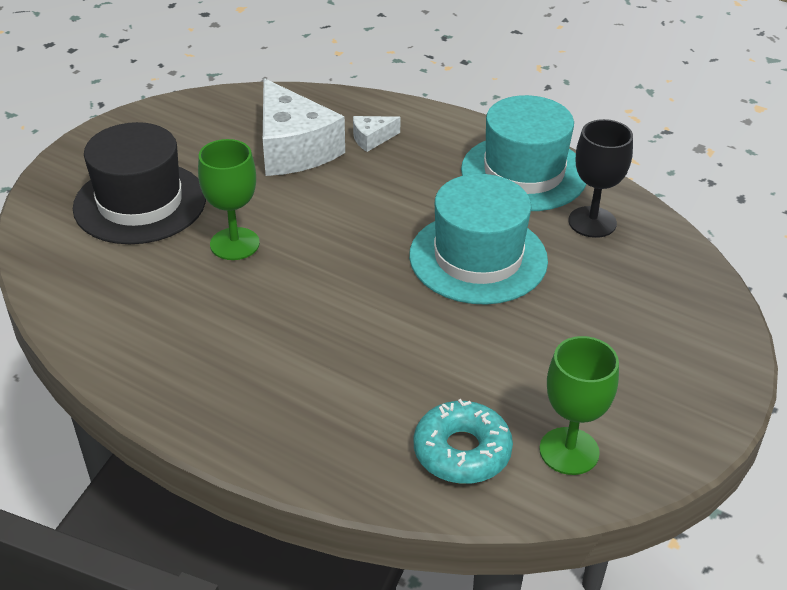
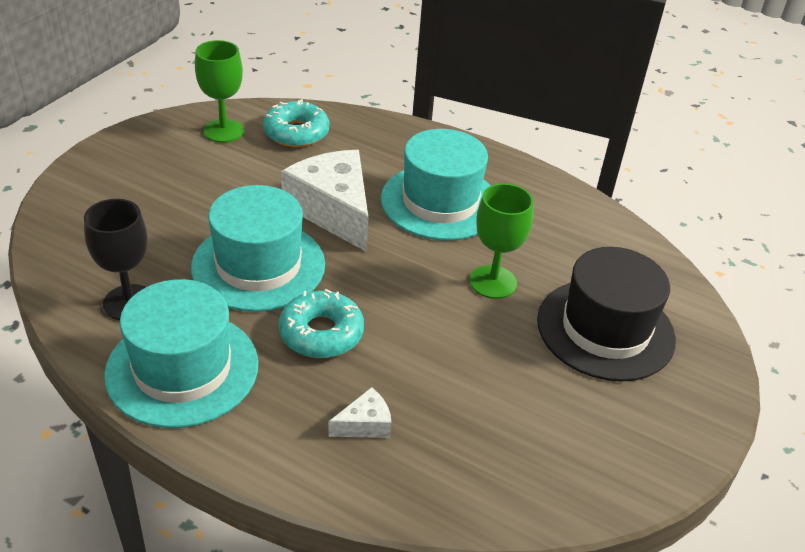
camera: 175 degrees right, 0 degrees up
white cheese [263,78,345,176] -> white cheese moved to [281,150,369,252]
none -> turquoise donut [279,289,364,358]
none -> turquoise hat [381,129,491,240]

